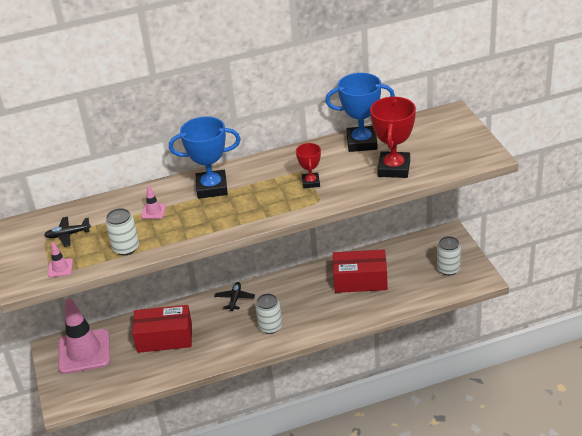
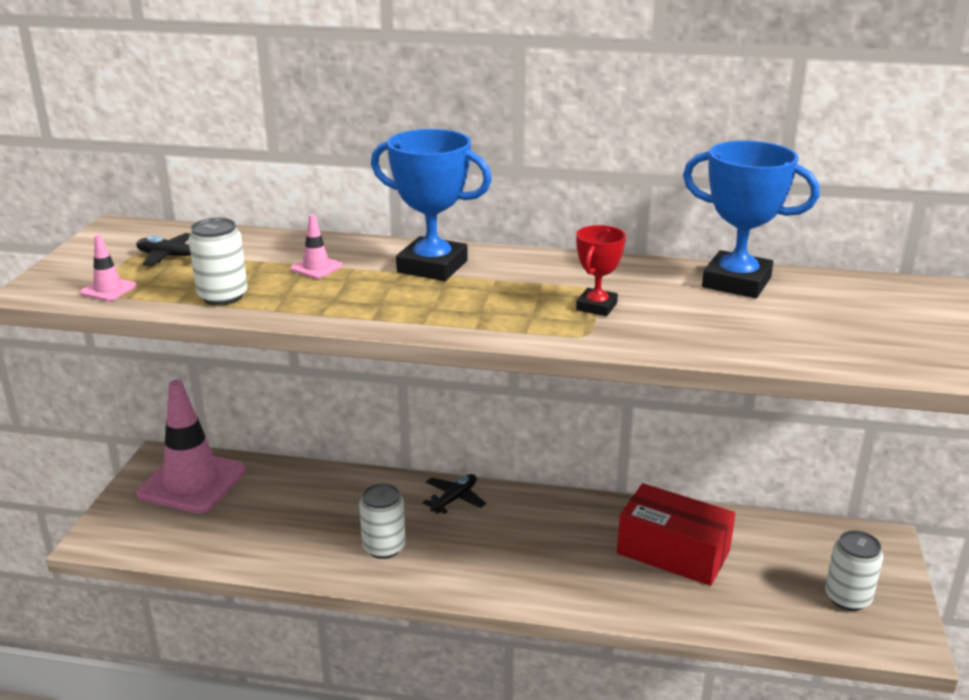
camera: 25 degrees right, 10 degrees down
red box [132,305,192,353] -> none
white can [255,293,282,334] -> white can moved to [359,483,406,559]
red trophy [370,97,416,178] -> none

